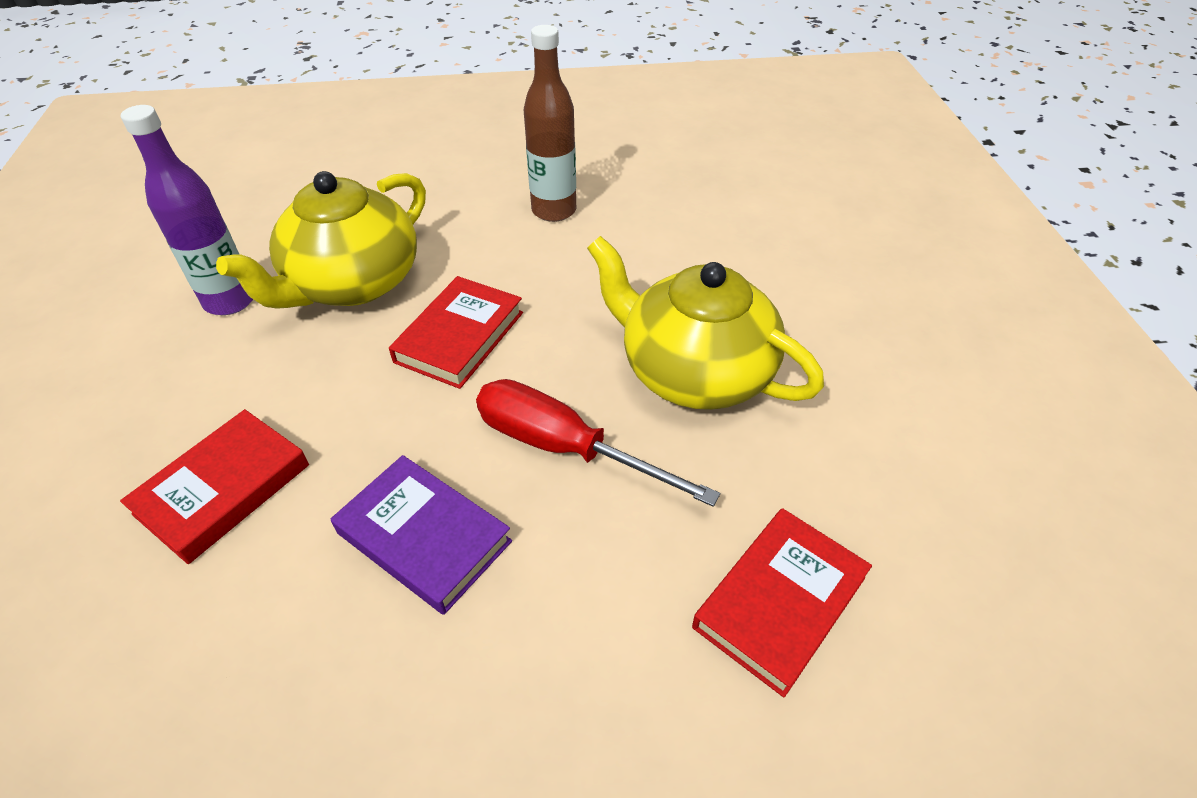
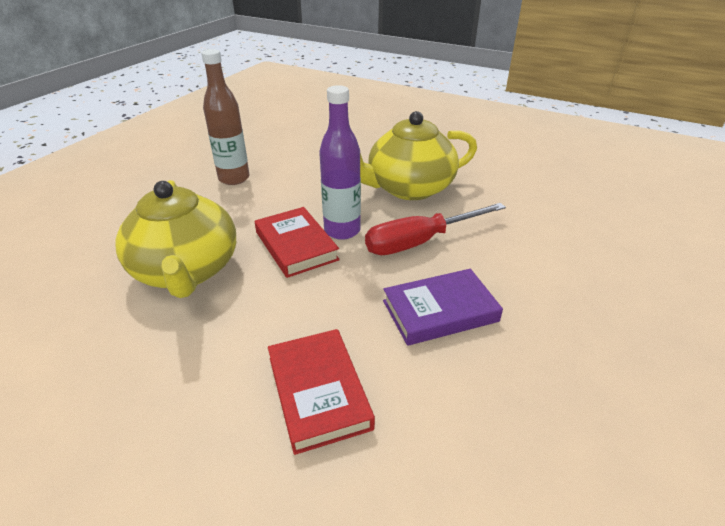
camera: 55 degrees left, 10 degrees down
purple bottle [121,105,253,315] -> purple bottle moved to [319,85,361,240]
red book [692,508,872,697] -> none

